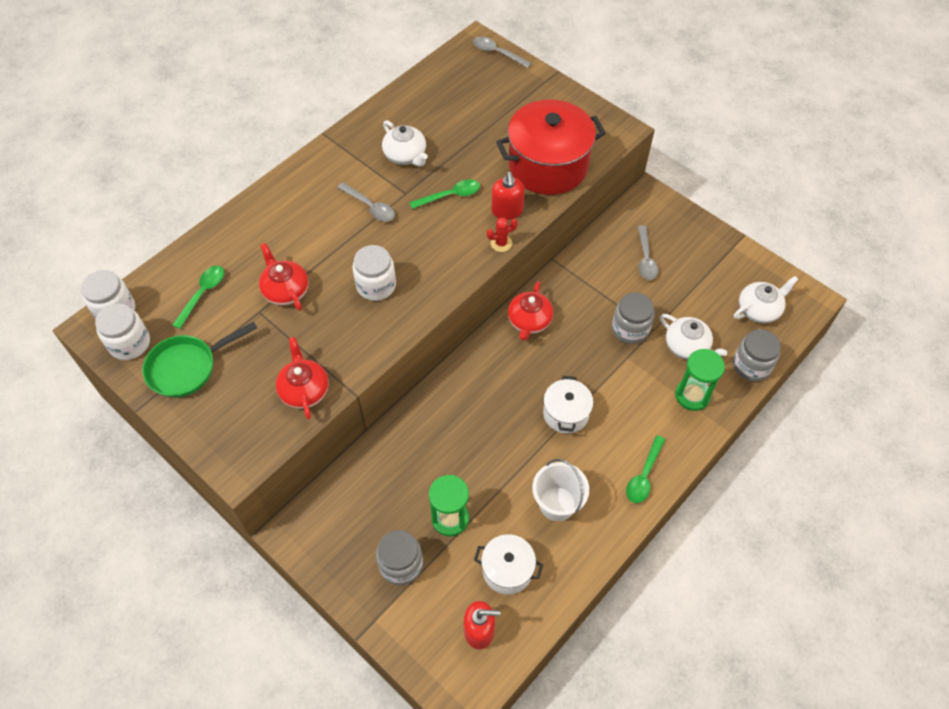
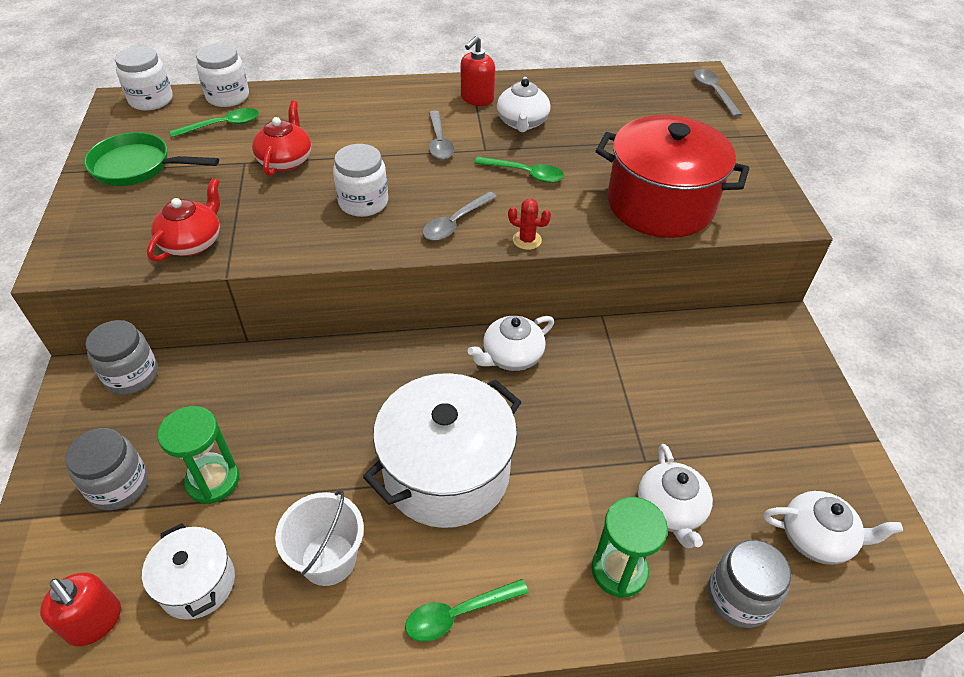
camera: 40 degrees right, 10 degrees down
white jar [95,303,150,360] -> white jar moved to [196,43,249,107]
red soap dispenser [491,172,525,220] -> red soap dispenser moved to [461,36,495,106]
red teapot [508,281,553,341] -> white teapot [468,316,554,371]
white pot [543,376,593,434] -> white pot [363,373,521,528], size x1.89
grey jar [612,292,655,344] -> grey jar moved to [85,320,158,395]
grey spoon [638,225,658,280] -> grey spoon moved to [422,192,497,241]

